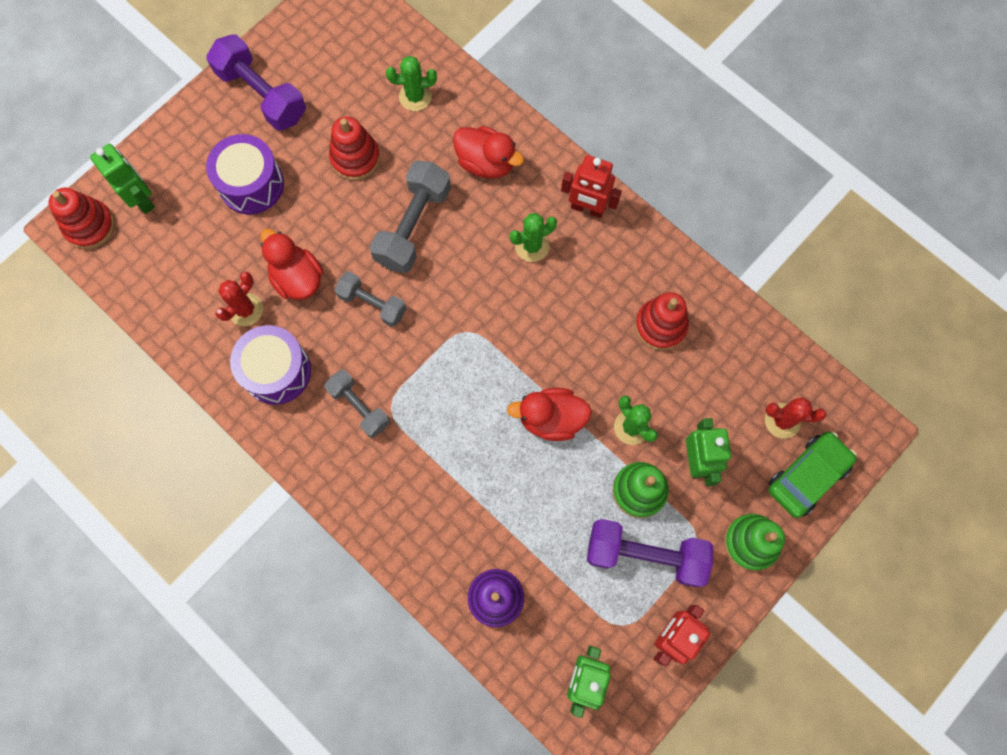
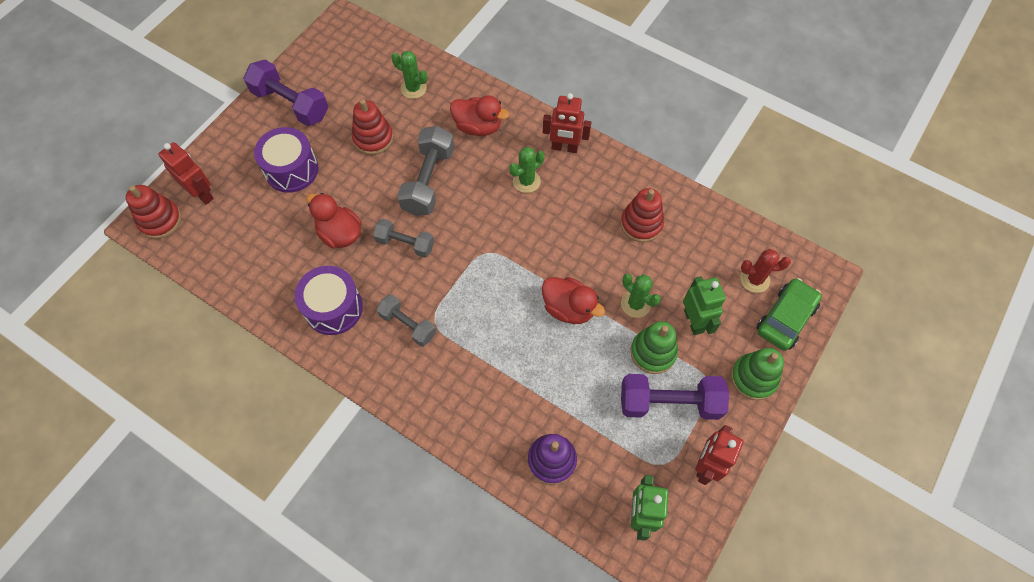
camera: 10 degrees left, 10 degrees down
green robot [90,144,155,214] -> red robot [158,142,214,205]
red cactus [215,272,263,326] -> none
green cactus [386,56,437,111] -> green cactus turned 45 degrees clockwise [392,51,428,99]
red duck [507,388,592,441] -> red duck turned 135 degrees counterclockwise [542,277,605,324]

